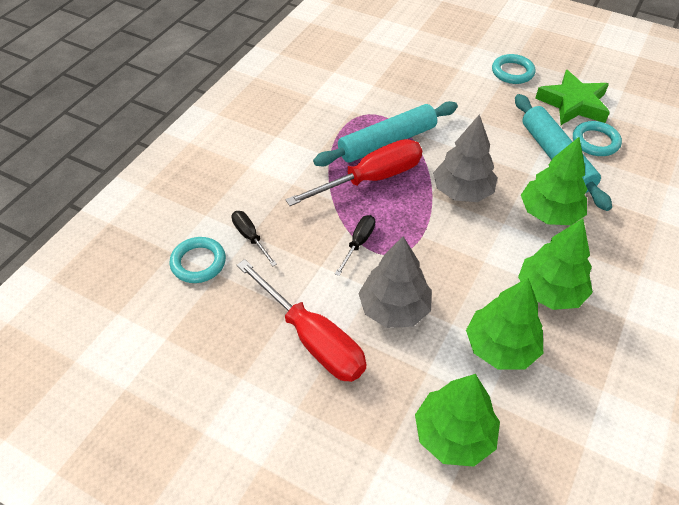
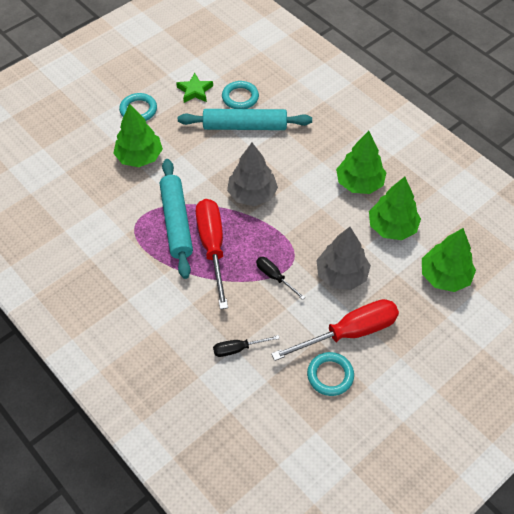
camera: 70 degrees left, 5 degrees up
turquoise ring [170,237,226,283] -> turquoise ring moved to [307,352,354,396]
green tree [521,137,588,225] -> green tree moved to [113,103,163,167]
green star [535,70,610,125] -> green star [176,73,213,103], size x0.62

